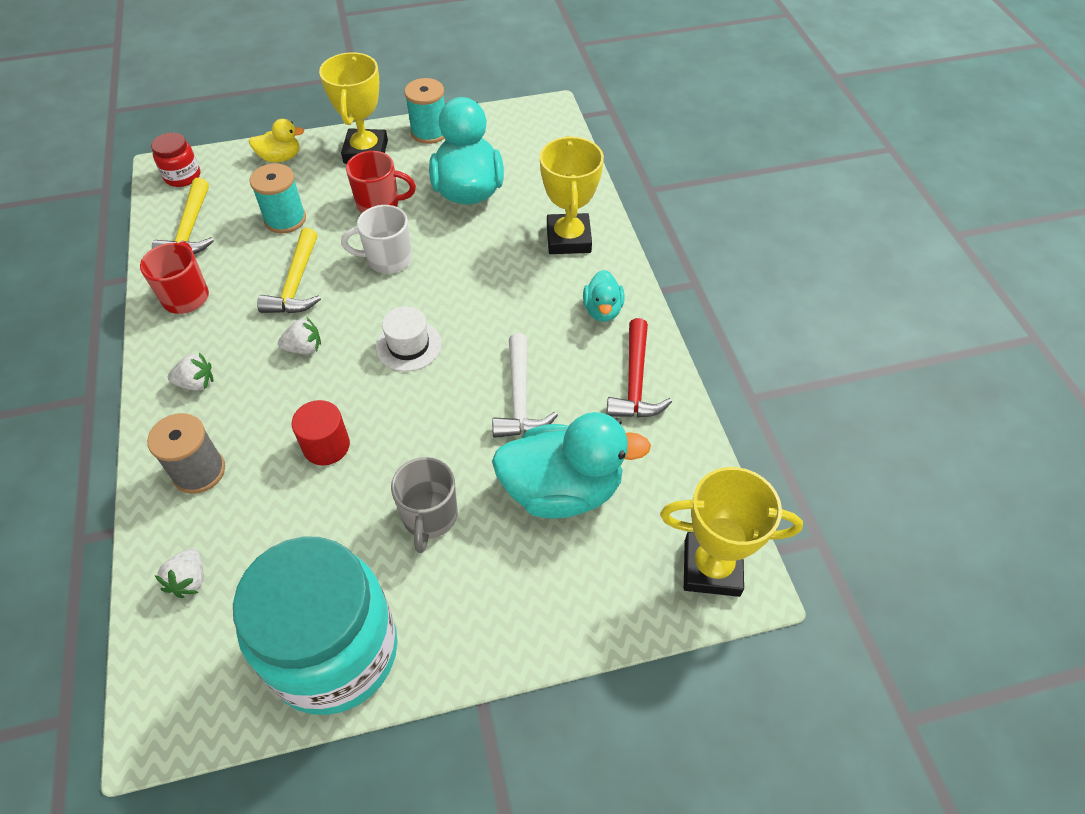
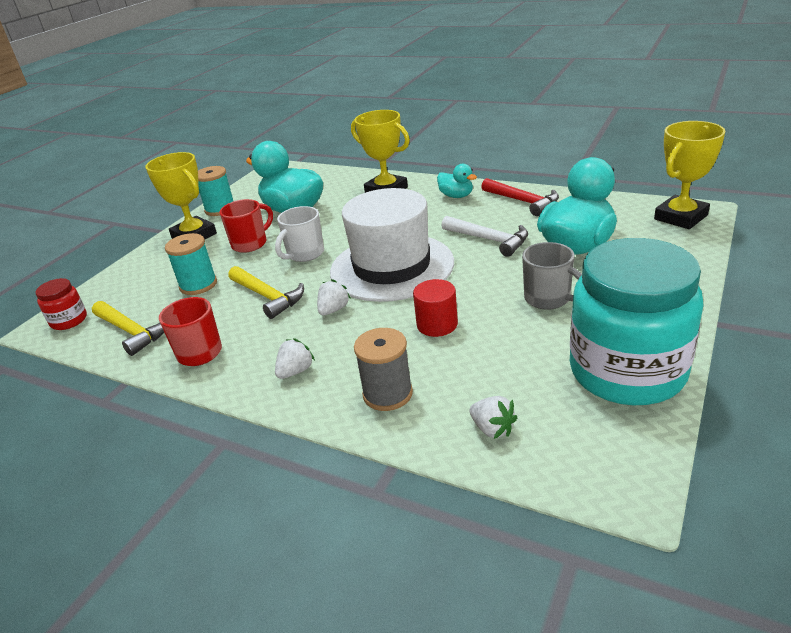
camera: 45 degrees left, 20 degrees down
yellow duck [249,119,304,162] -> none
white hat [376,306,442,372] -> white hat [330,188,454,302], size x2.29

